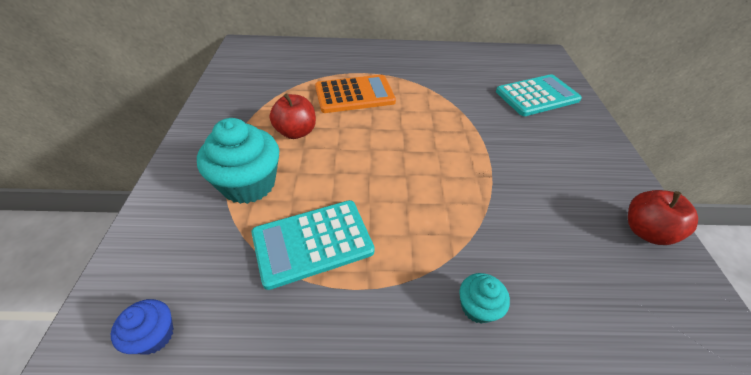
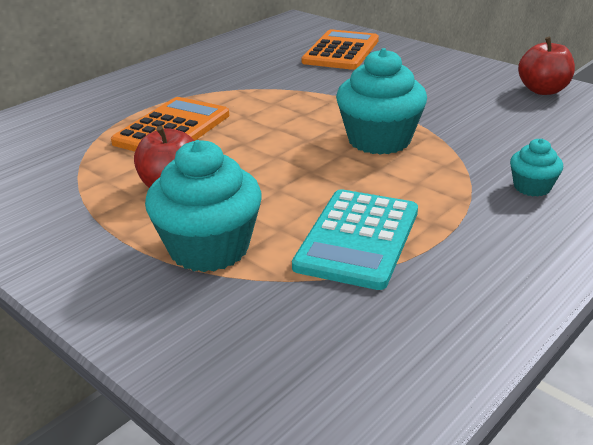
camera: 45 degrees left, 15 degrees down
blue cupcake [111,299,174,354] -> none
turquoise calculator [496,74,582,116] -> orange calculator [302,29,379,70]
none -> turquoise cupcake [336,48,427,155]

